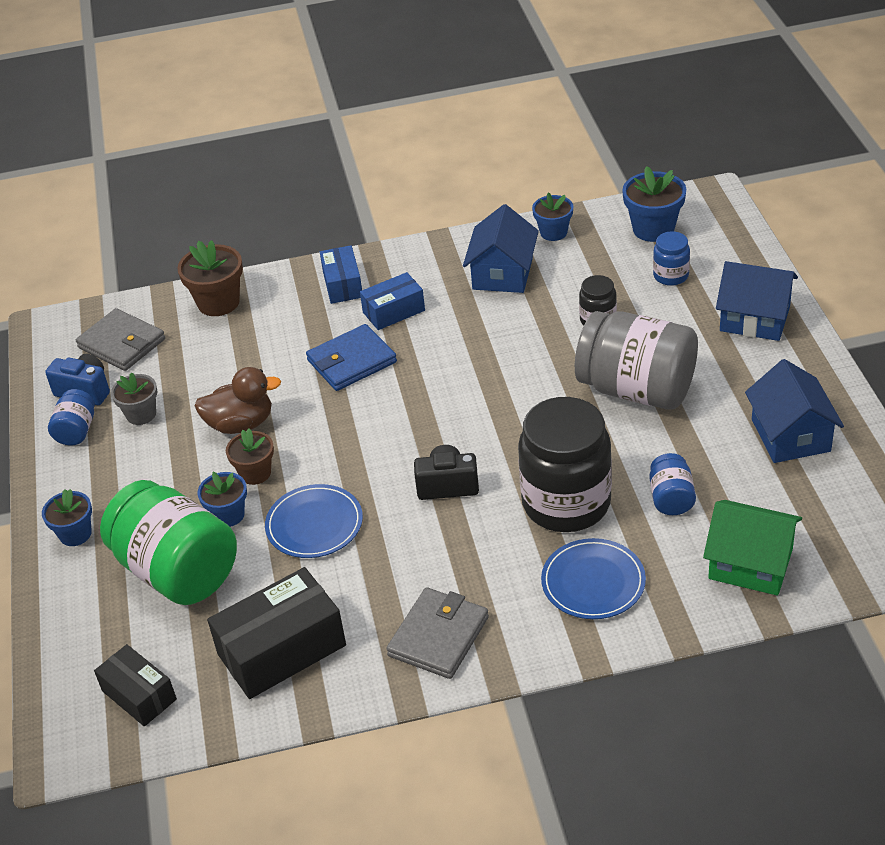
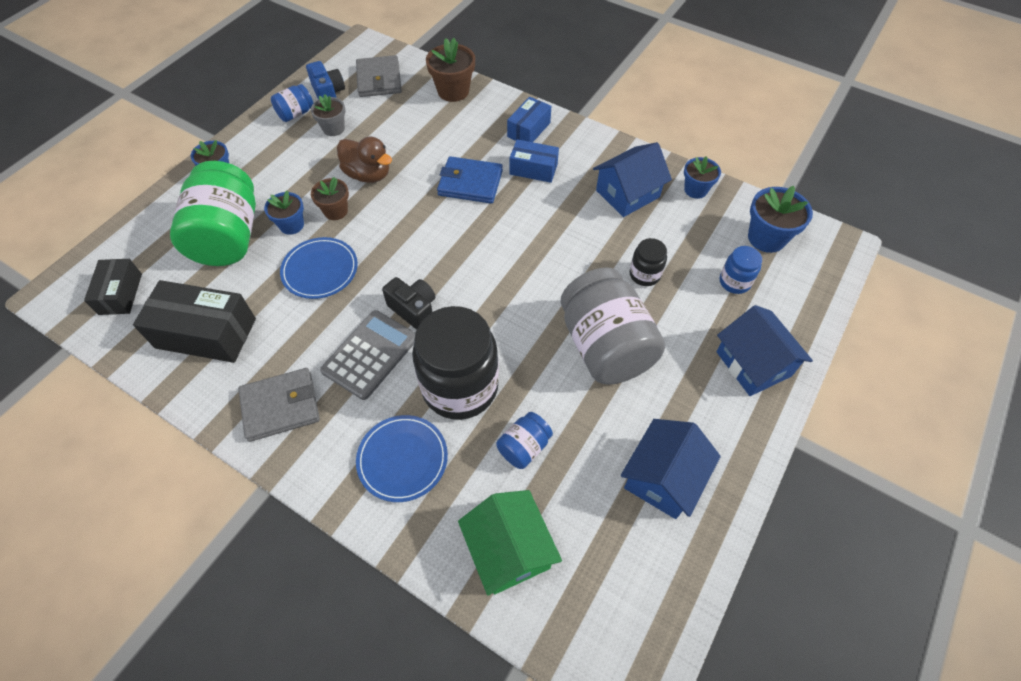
camera: 40 degrees right, 15 degrees up
none -> grey calculator [320,310,415,400]

